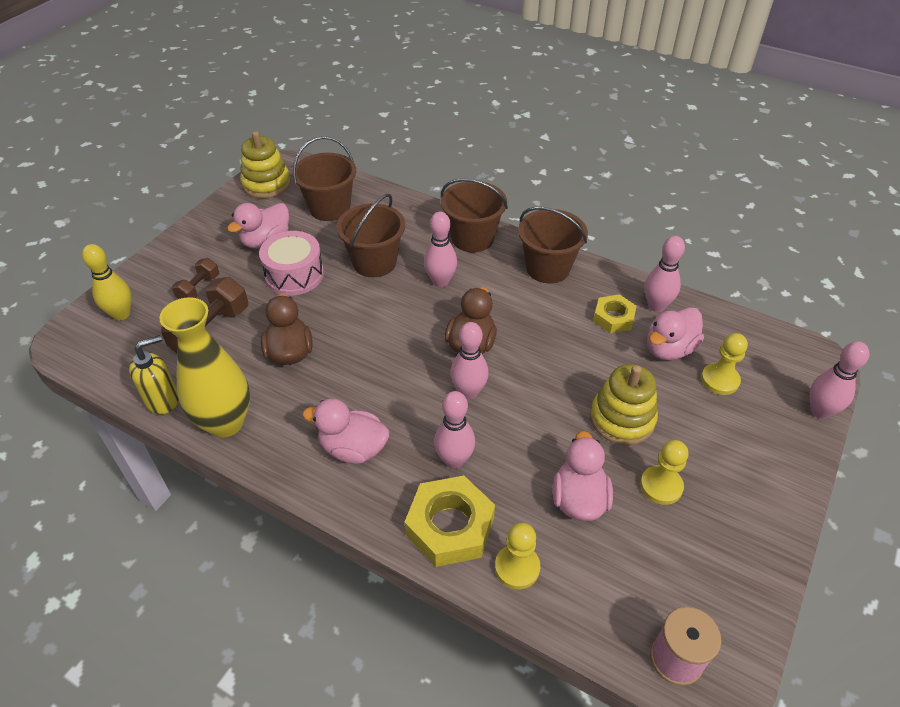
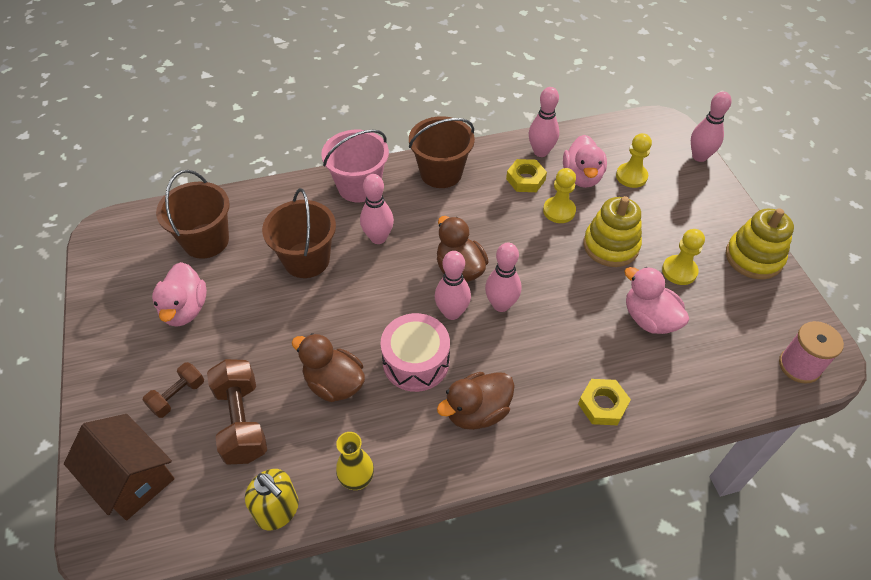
camera: 45 degrees left, 5 degrees up
yellow bowling pin [82,244,132,321] -> brown house [64,414,175,520]
yellow soap dispenser [129,335,179,414] -> yellow soap dispenser turned 120 degrees clockwise [245,469,299,531]
yellow vase [159,297,250,438] -> yellow vase [336,432,374,490], size x0.53
brown dumbbell [172,258,219,299] -> brown dumbbell turned 60 degrees clockwise [143,362,204,418]
yellow stacking toy [240,131,291,199] -> yellow stacking toy moved to [726,208,794,279]
pink drum [259,231,324,295] -> pink drum moved to [381,313,450,392]
pink duck [302,398,389,464] -> brown duck [437,372,515,430]
yellow nut [405,476,495,567] -> yellow nut [578,379,631,425], size x0.61
pink bowling pin [434,391,475,468] -> pink bowling pin moved to [435,251,471,320]
brown bucket [441,178,508,252] -> pink bucket [321,130,389,202]
yellow pawn [495,522,541,589] -> yellow pawn moved to [543,168,576,223]

